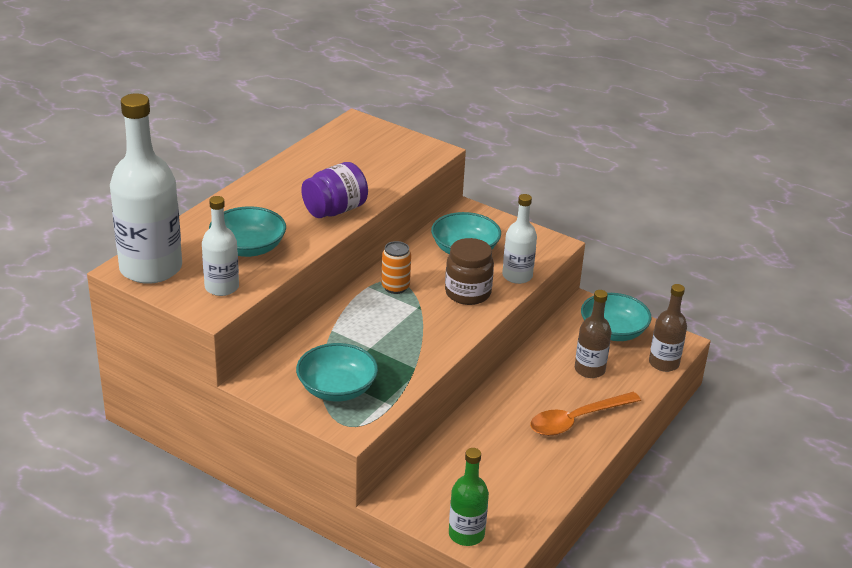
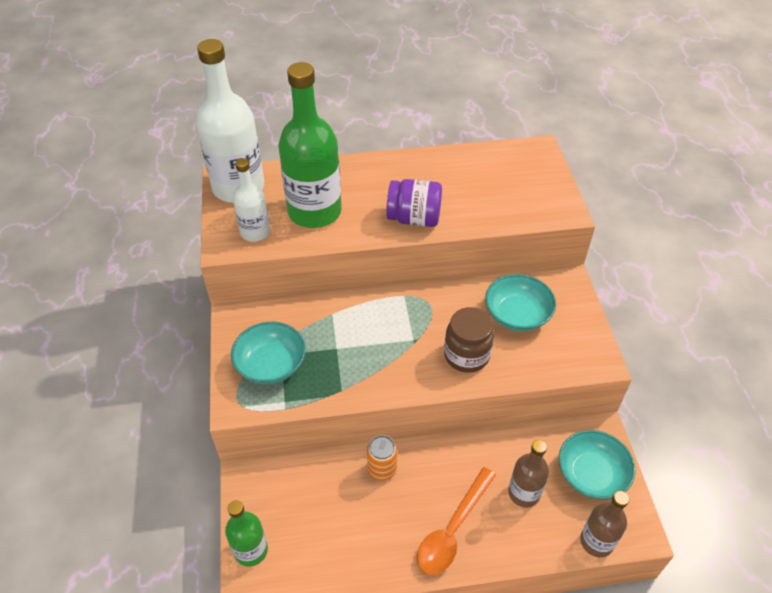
camera: 50 degrees right, 15 degrees up
turquoise bowl [209,206,286,257] -> green bottle [278,62,342,228]
orange can [381,241,411,294] -> orange can moved to [367,435,397,481]
white bottle [502,194,537,284] -> none
orange spoon [530,392,641,436] -> orange spoon turned 75 degrees counterclockwise [417,467,496,575]

